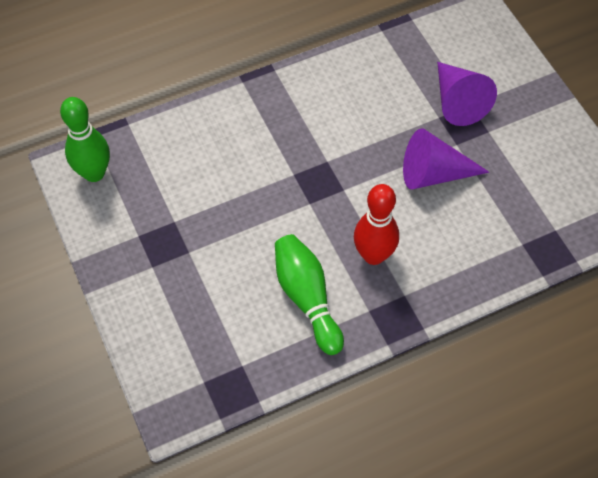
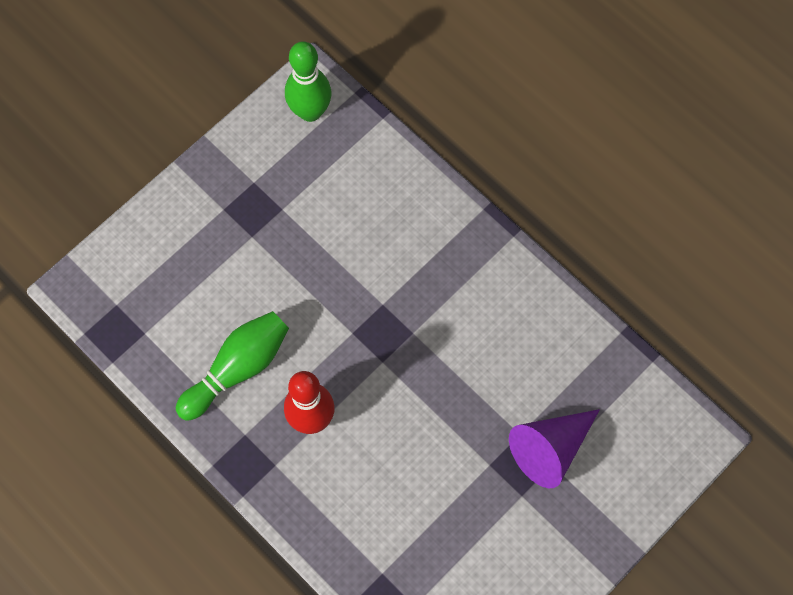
camera: 70 degrees right, 10 degrees up
purple cone [403,128,489,190] -> none

